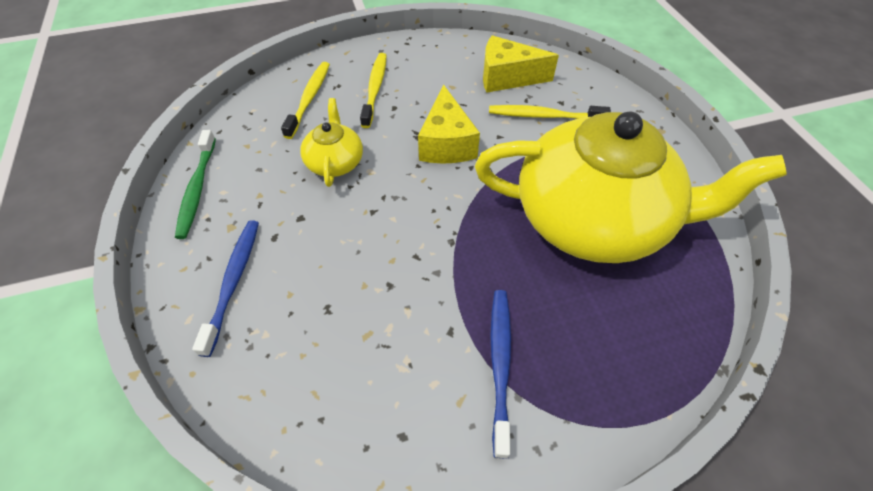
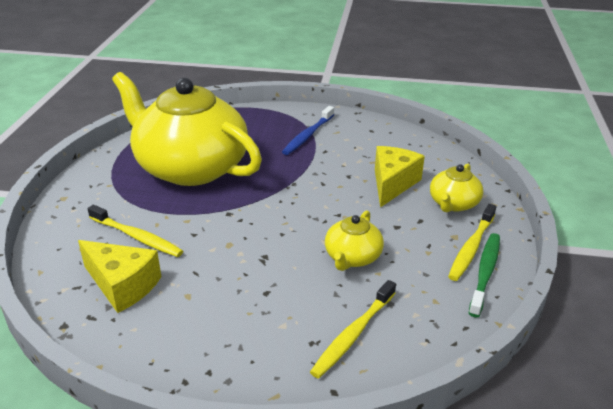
camera: 155 degrees left, 20 degrees down
blue toothbrush [192,220,259,357] -> yellow teapot [430,164,484,212]
yellow toothbrush [360,53,386,128] -> yellow toothbrush moved to [448,204,496,281]
yellow cheese [418,84,480,164] -> yellow cheese moved to [375,146,425,207]

